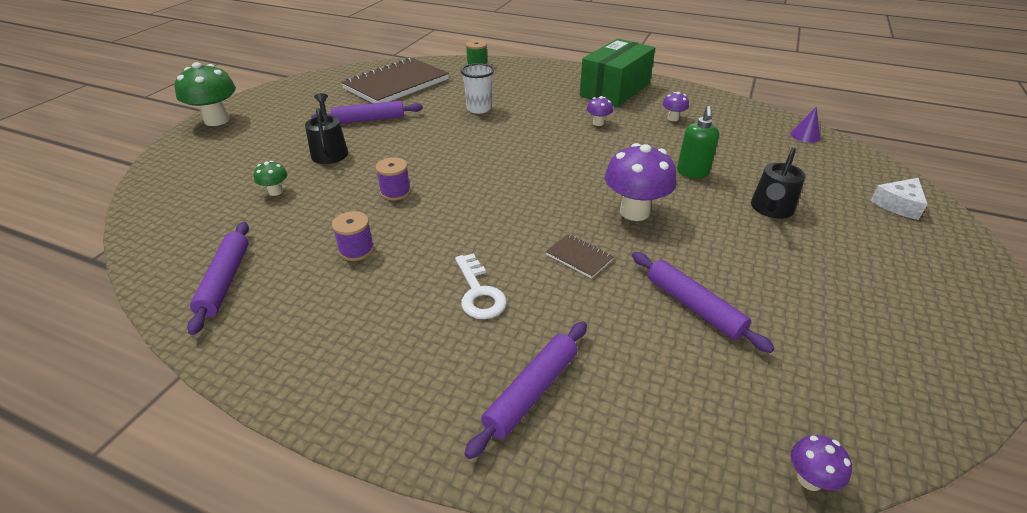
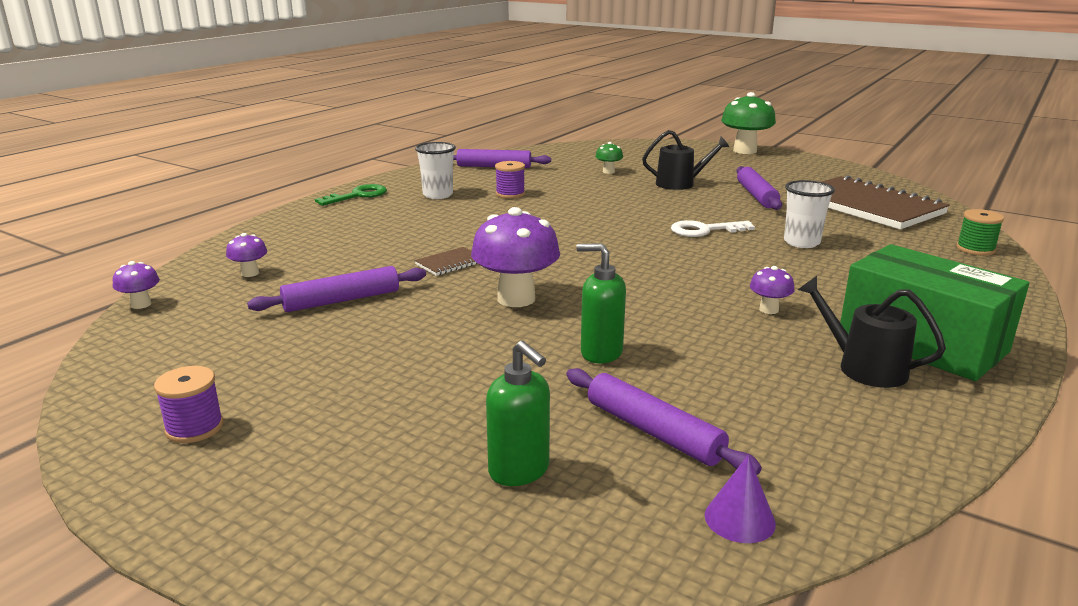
camera: 100 degrees right, 15 degrees down
purple spool [375,157,411,200] -> purple spool moved to [154,366,224,443]
white key [455,254,507,319] -> white key moved to [671,220,755,237]
purple rolling pin [464,322,587,459] -> purple rolling pin moved to [566,368,762,475]
purple mushroom [663,92,689,121] -> purple mushroom moved to [226,233,267,277]
black watering can [751,148,805,219] -> black watering can moved to [798,276,946,388]
white cheese [870,178,928,220] -> none
none -> green key [315,184,387,206]
none -> white cup [415,142,456,199]
none -> green soap dispenser [486,341,550,486]

